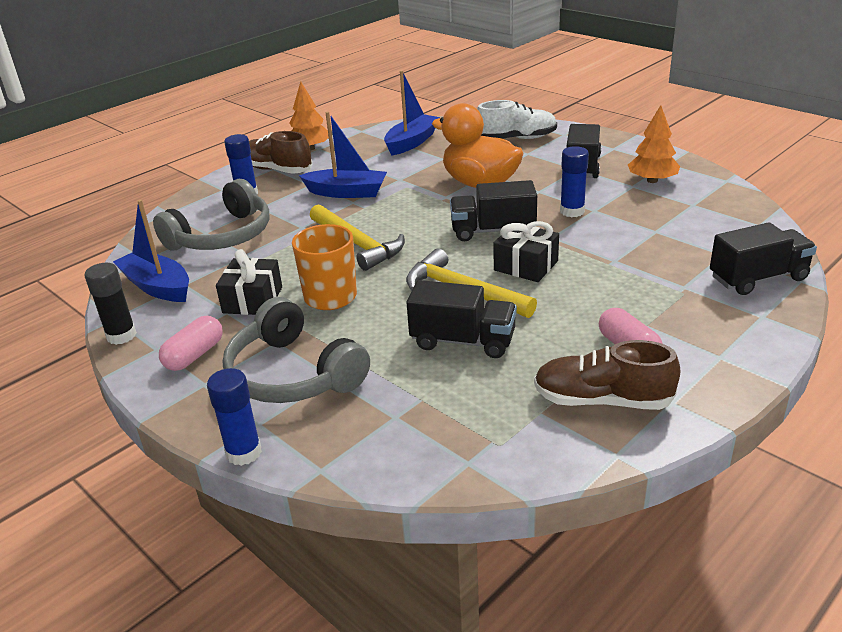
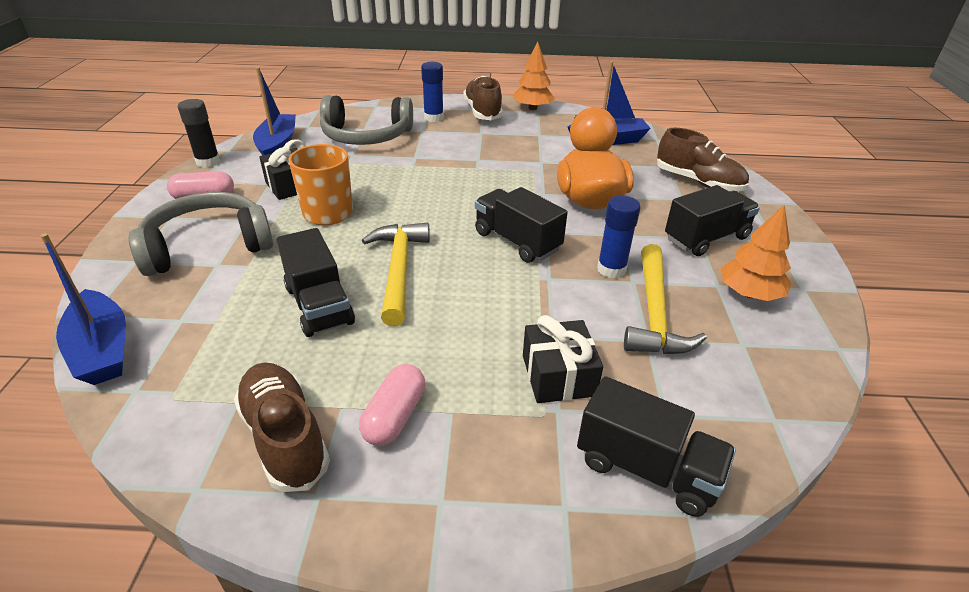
camera: 45 degrees right, 5 degrees up
blue glue stick [207,368,262,466] -> none
grey headphones [223,297,370,403] -> grey headphones turned 60 degrees clockwise [129,192,273,276]
blue boat [299,111,387,198] -> blue boat moved to [40,233,126,385]
yellow hammer [310,204,405,271] -> yellow hammer moved to [624,244,707,354]
white shoe [477,100,557,139] -> brown shoe [657,128,749,192]
black gift [493,221,559,282] -> black gift moved to [523,315,603,403]

